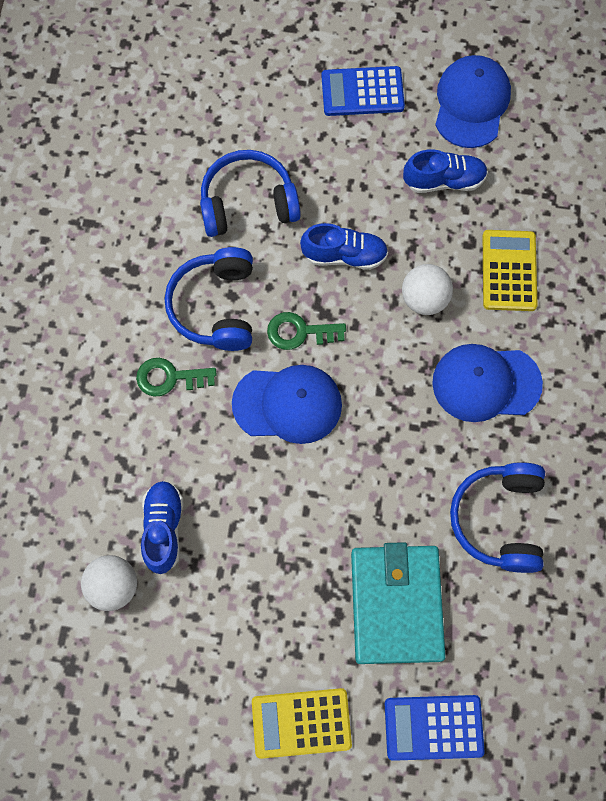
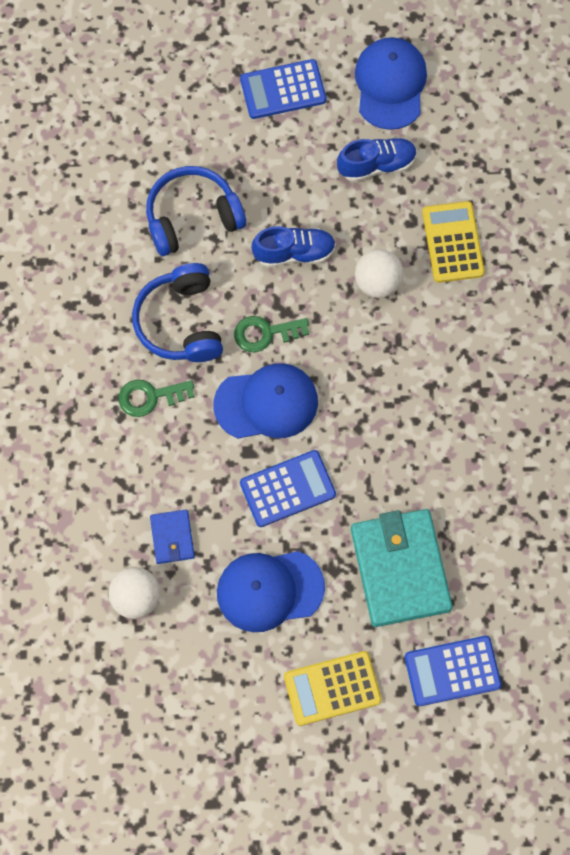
camera: 10 degrees left, 0 degrees up
blue shoe [141,481,183,574] -> blue wallet [150,510,195,564]
blue cap [432,344,543,422] -> blue cap moved to [217,551,325,632]
blue headphones [450,462,545,573] -> none
none -> blue calculator [240,450,336,527]

